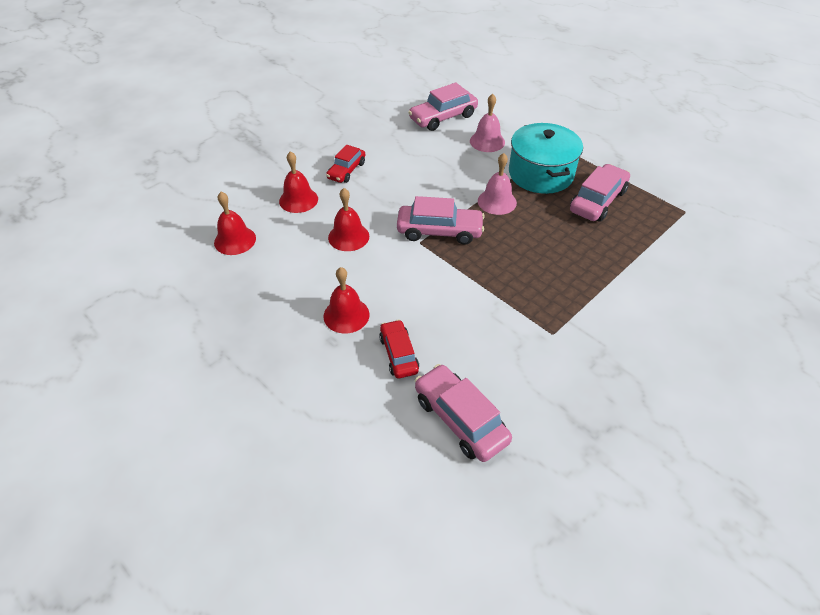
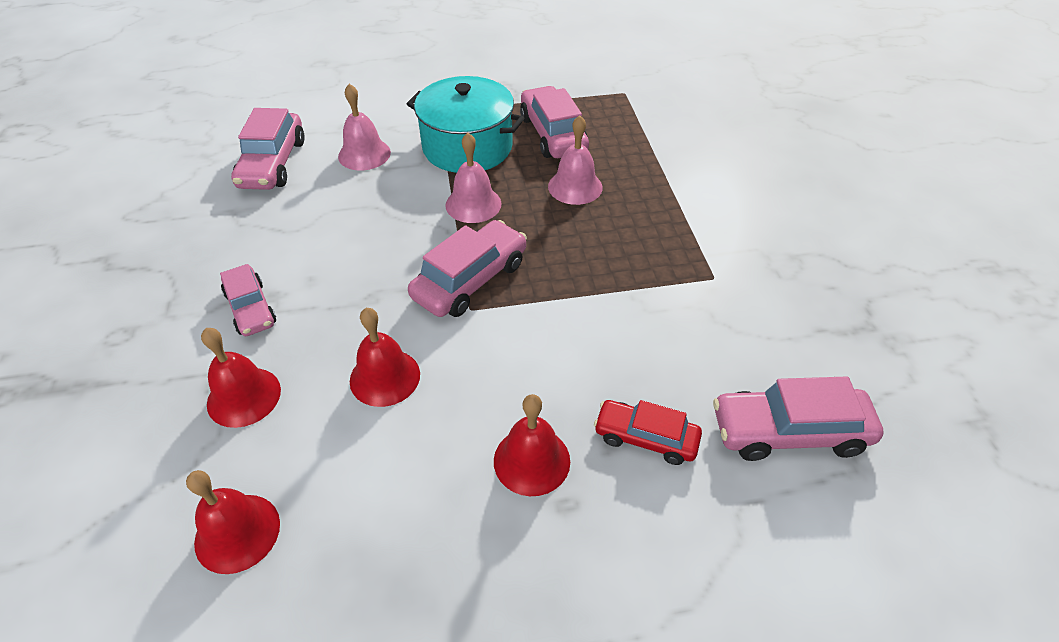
camera: 55 degrees left, 0 degrees up
red car [326,145,365,183] -> pink car [220,264,276,336]
none -> pink bell [548,115,603,205]

